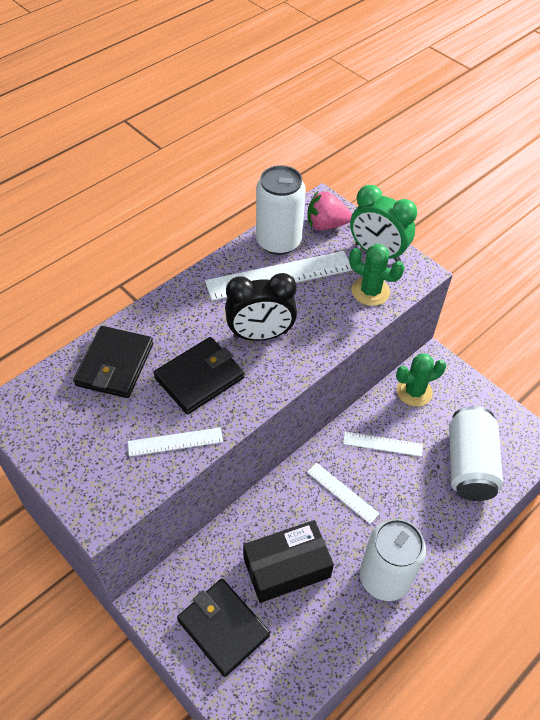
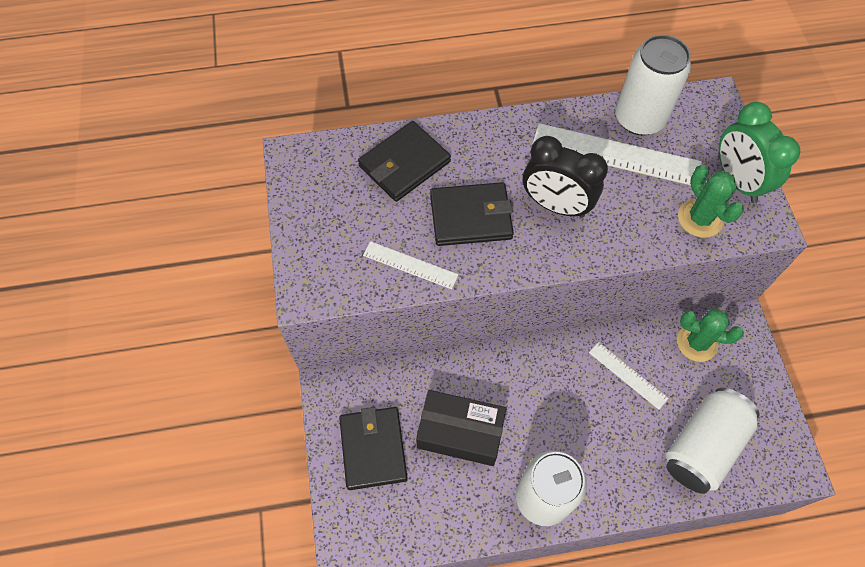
camera: 35 degrees right, 10 degrees up
pink strawberry [307,191,352,230] -> none
white ruler [307,463,380,524] -> none

